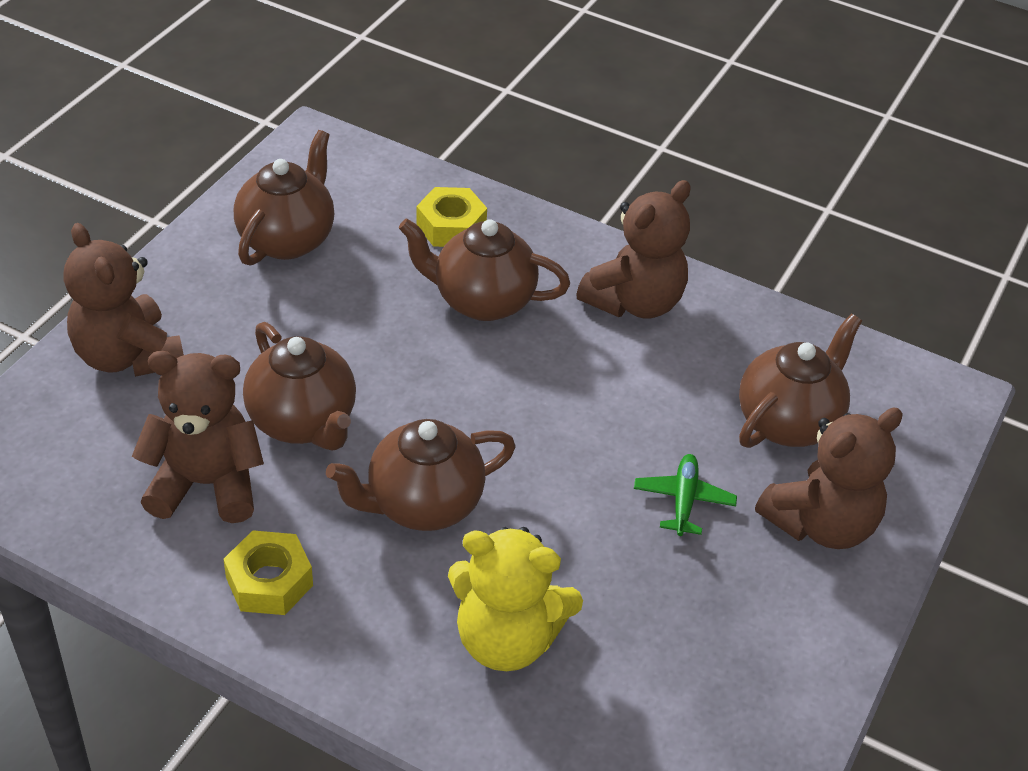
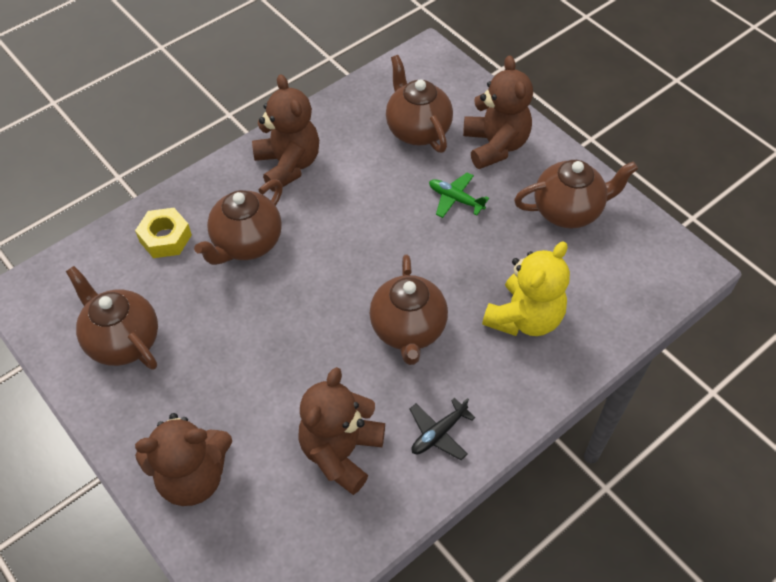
camera: 65 degrees left, 10 degrees up
yellow nut [223,530,313,615] -> black plane [410,398,475,460]
brown teapot [243,322,356,451] -> brown teapot moved to [514,160,638,229]

